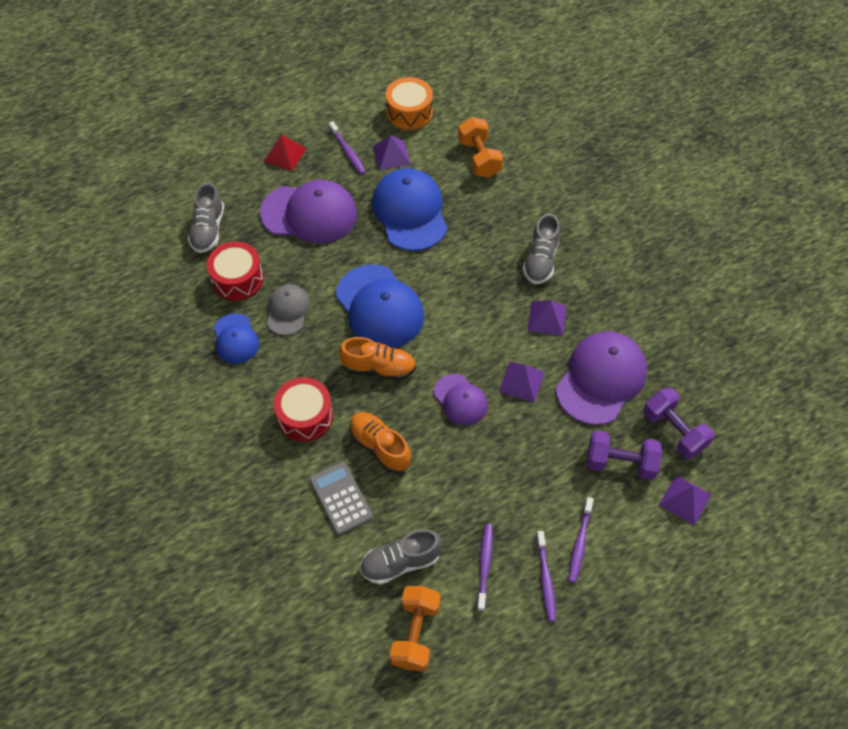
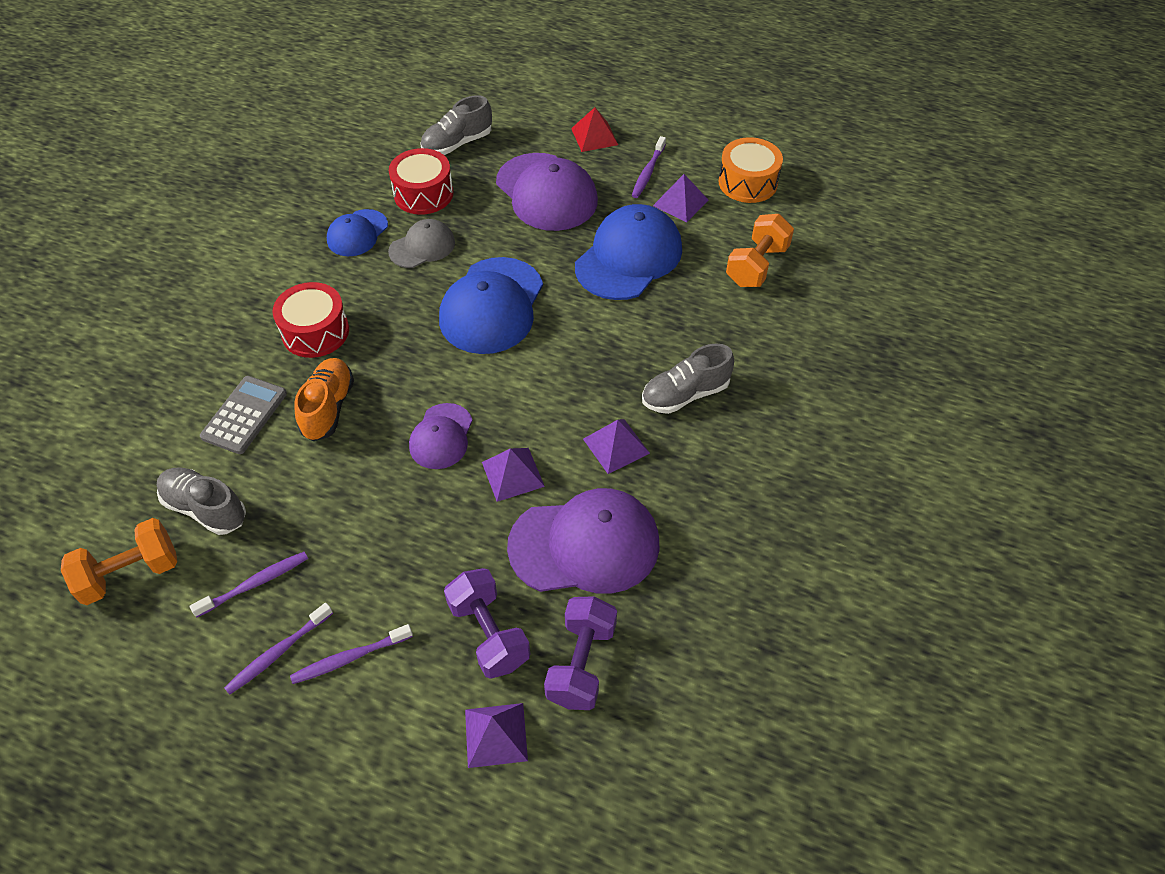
camera: 50 degrees right, 5 degrees down
orange shoe [339,337,416,380] -> none

